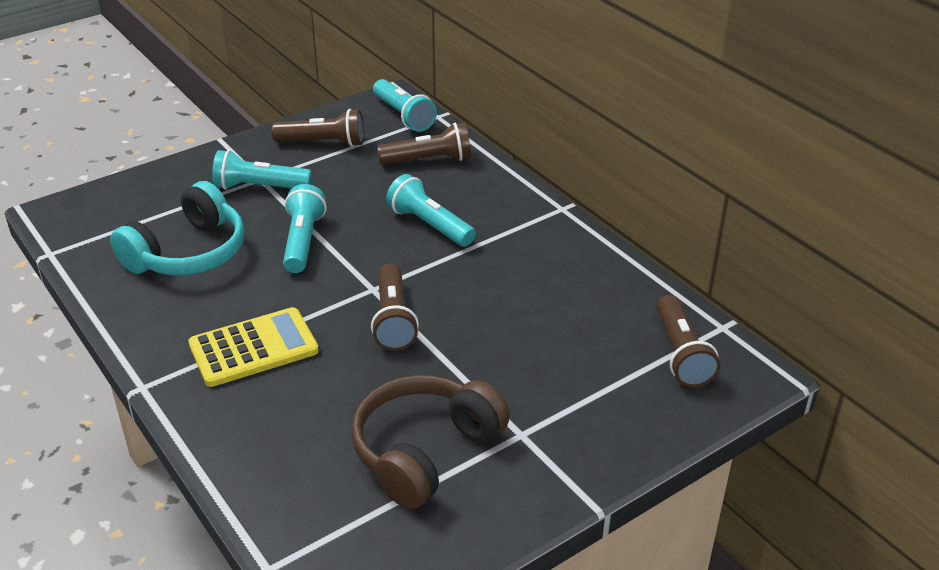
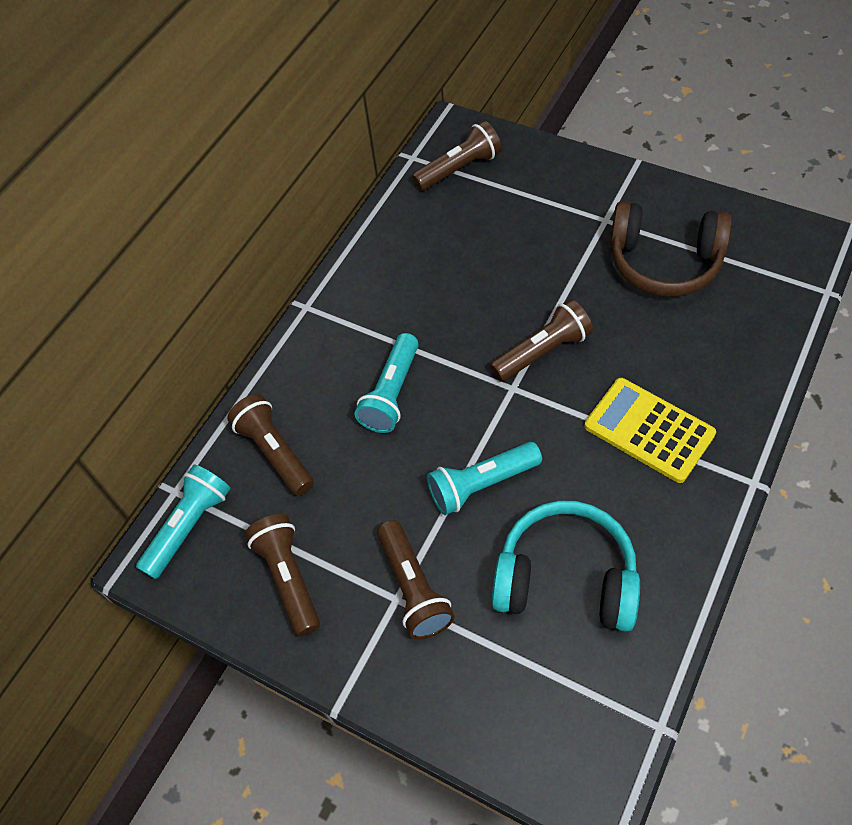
camera: 110 degrees left, 20 degrees up
turquoise flashlight [212,150,312,190] -> brown flashlight [377,520,455,639]

